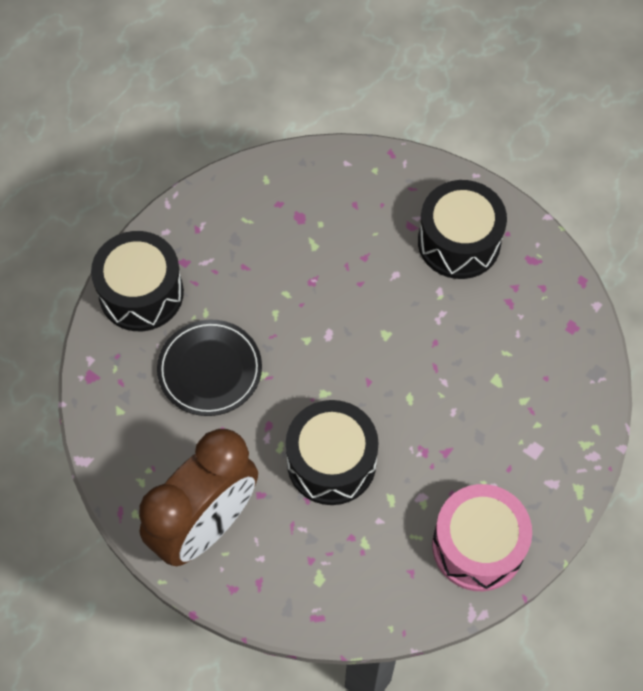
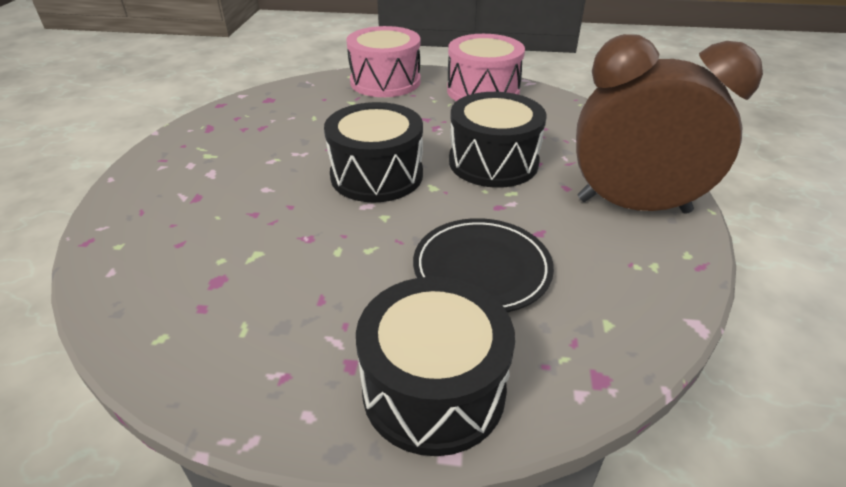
camera: 120 degrees left, 25 degrees down
black drum [418,180,507,279] -> black drum moved to [324,102,423,203]
none -> pink drum [346,26,421,97]

